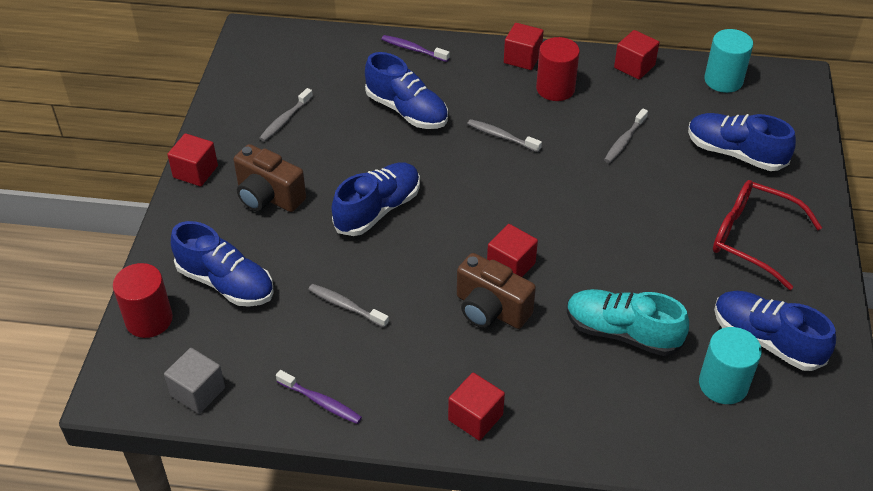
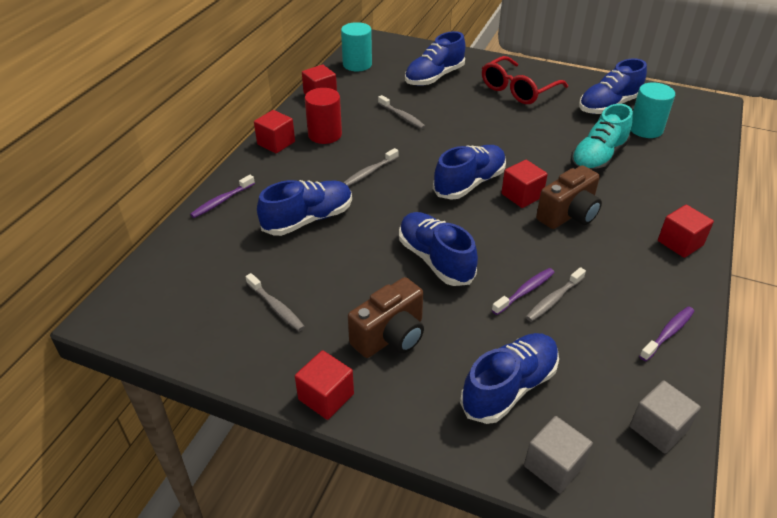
camera: 75 degrees left, 5 degrees down
red cylinder [113,263,173,338] -> grey cube [524,416,593,493]
none -> blue shoe [433,145,506,200]
none -> purple toothbrush [492,268,555,315]

